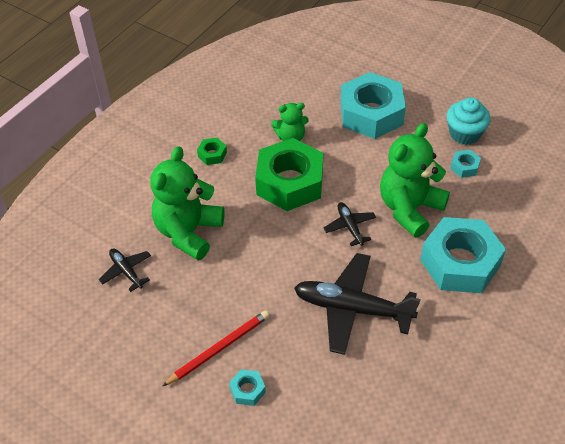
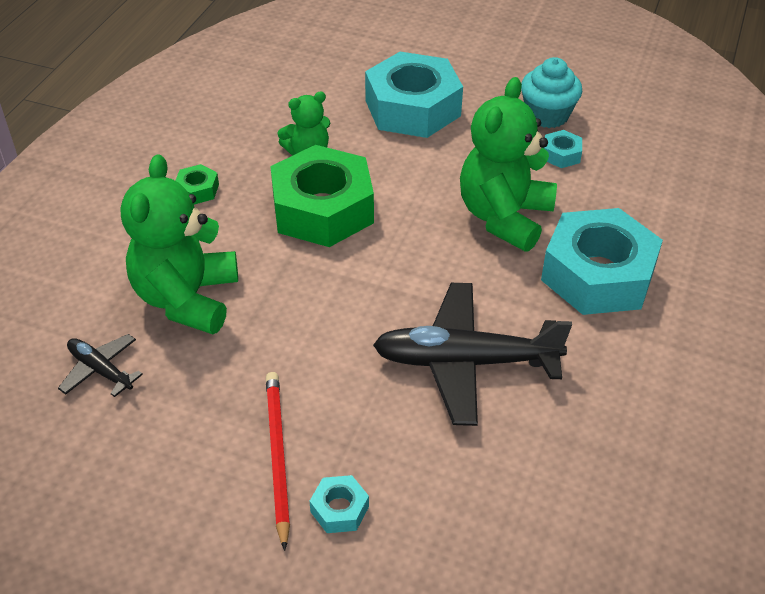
camera: 15 degrees left, 5 degrees down
red pencil [163,311,269,386] -> red pencil turned 45 degrees counterclockwise [266,372,290,551]
black plane [324,202,376,246] -> none

